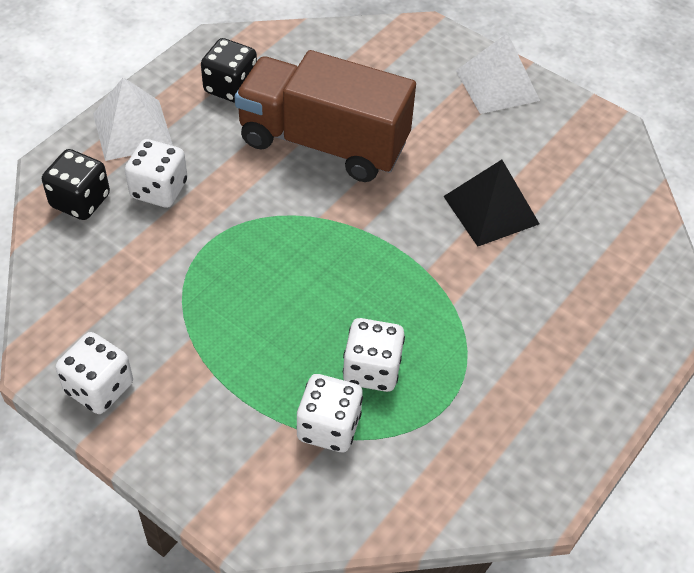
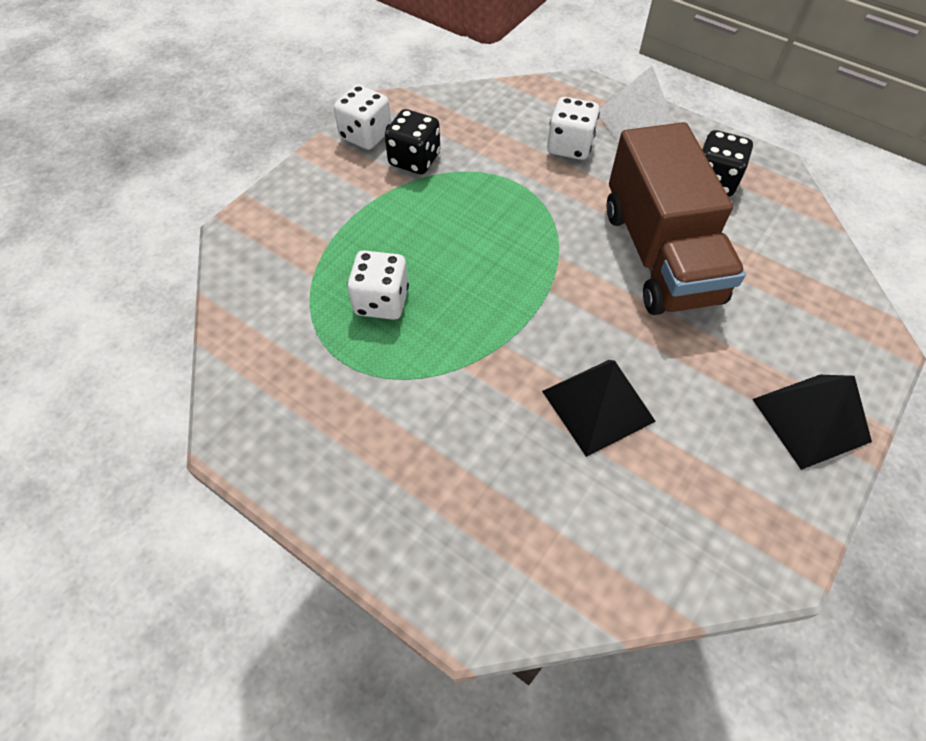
camera: 90 degrees right, 5 degrees up
black dice [42,149,110,220] -> black dice moved to [385,109,440,174]
brown truck [235,50,416,182] -> brown truck turned 150 degrees clockwise [606,122,746,315]
white dice [296,374,363,452] -> none
white pyramid [456,33,540,114] -> black pyramid [752,375,872,470]

